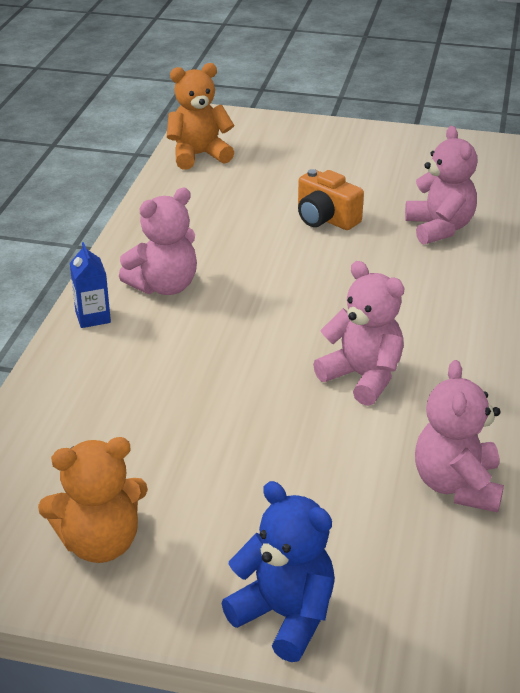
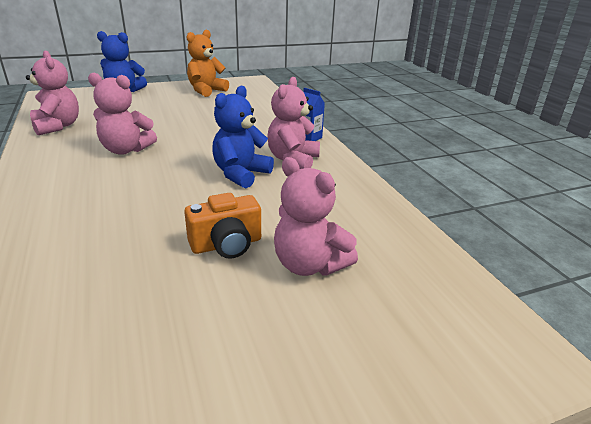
camera: 145 degrees right, 5 degrees down
orange teddy bear [167,63,234,170] -> none
orange camera [298,169,364,230] -> orange camera turned 150 degrees clockwise [184,193,261,259]
pink teddy bear [405,126,478,245] -> pink teddy bear moved to [274,157,358,276]
none -> blue teddy bear [212,86,274,188]

